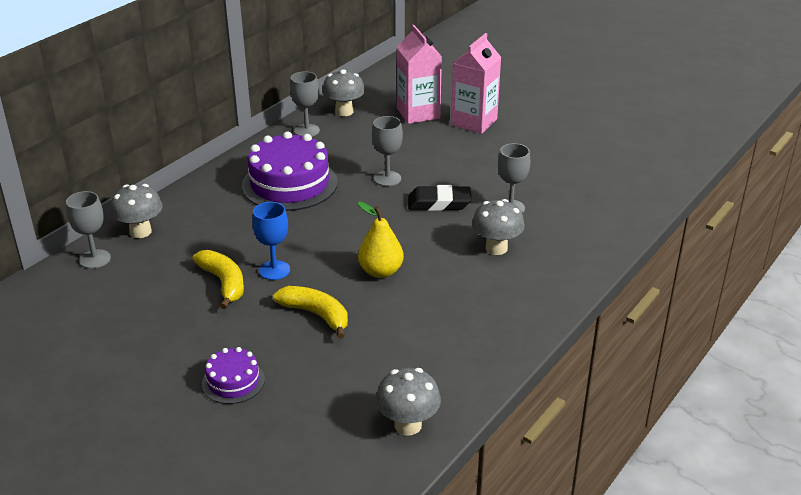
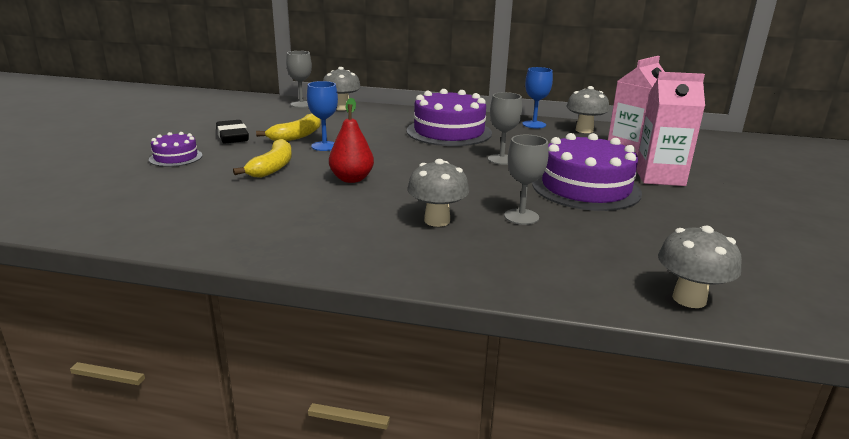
camera: 65 degrees right, 10 degrees down
grey goblet [290,71,320,137] -> blue goblet [522,67,553,128]
yellow pear [357,201,404,278] -> red pear [329,98,374,183]
grey mushroom [376,368,441,436] -> grey mushroom moved to [658,226,742,308]
black eraser [408,185,472,211] -> black eraser moved to [216,120,249,144]
none -> purple cake [532,133,642,211]

